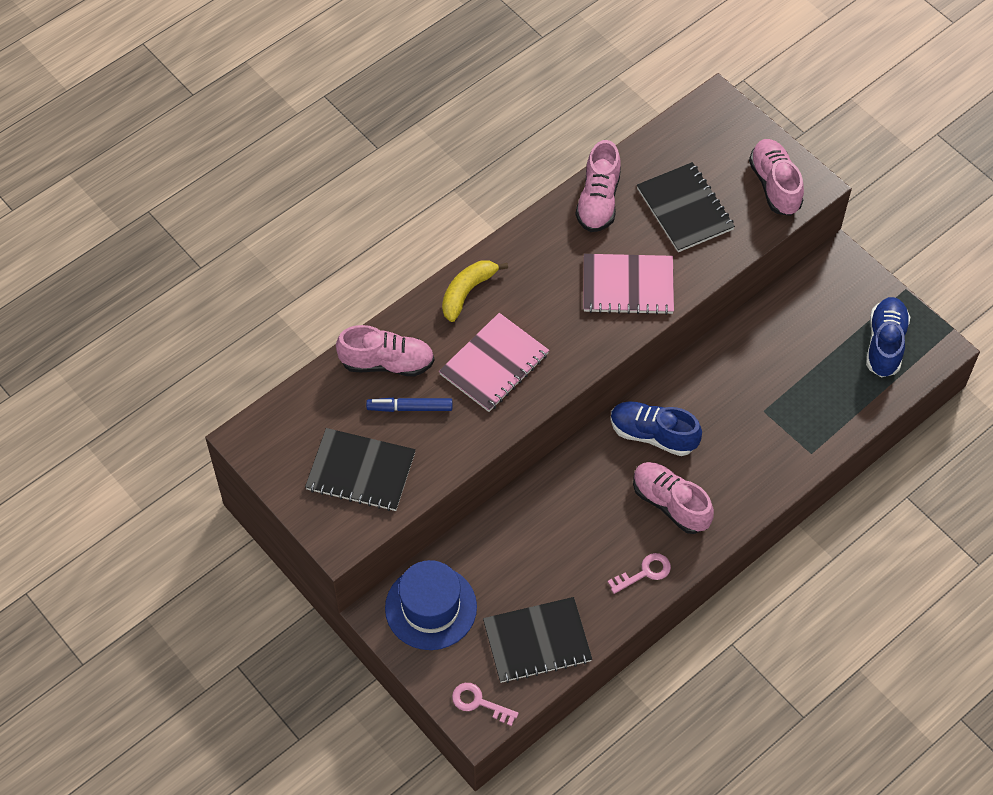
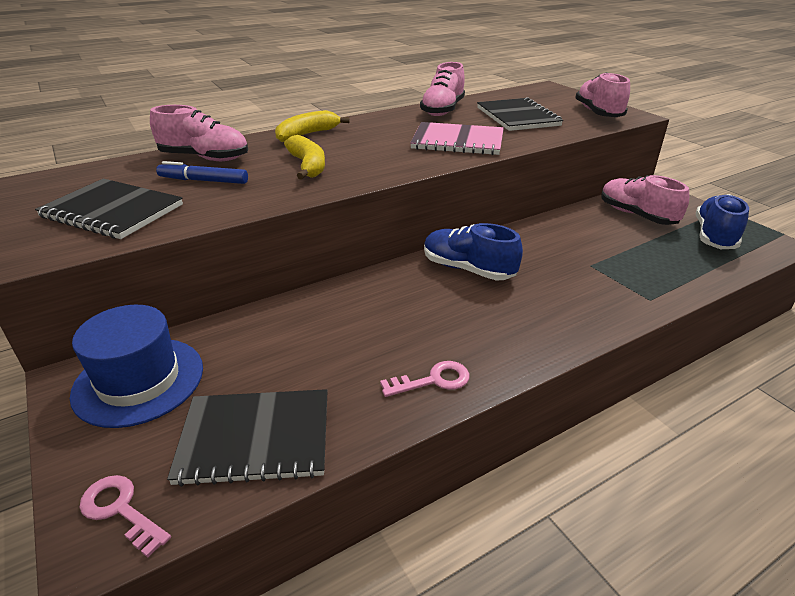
camera: 10 degrees right, 25 degrees down
pink notebook [439,313,549,412] -> yellow banana [284,135,325,180]
pink shoe [633,462,714,534] -> pink shoe moved to [601,175,689,225]

